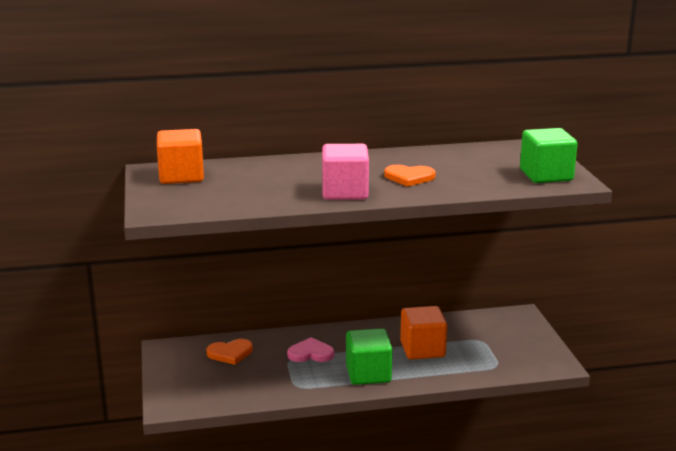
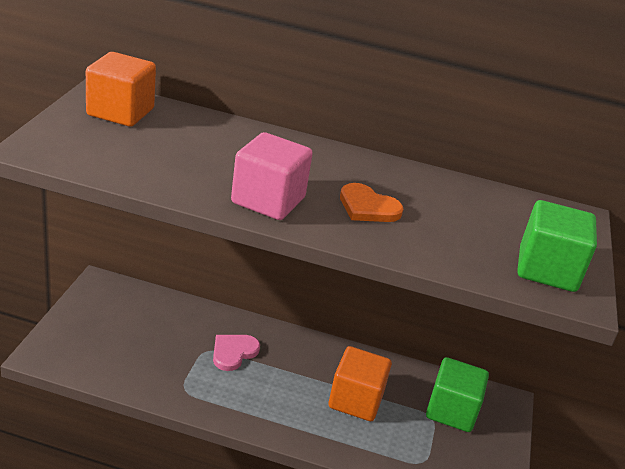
camera: 20 degrees right, 10 degrees up
orange heart [207,339,253,365] -> none
pink heart [287,337,334,362] -> pink heart turned 75 degrees counterclockwise [213,335,260,371]
green cube [346,328,392,385] -> green cube moved to [426,357,489,432]

